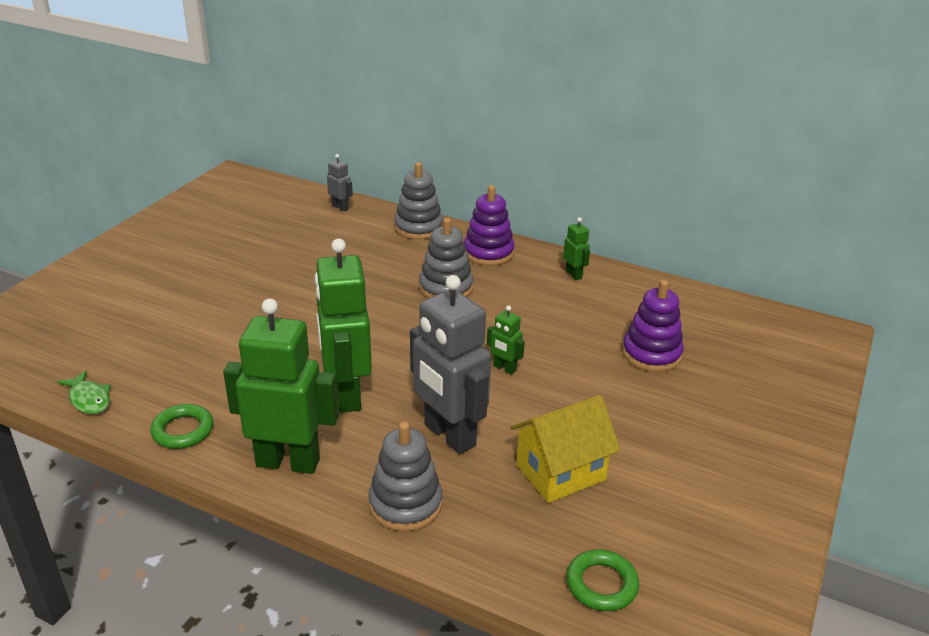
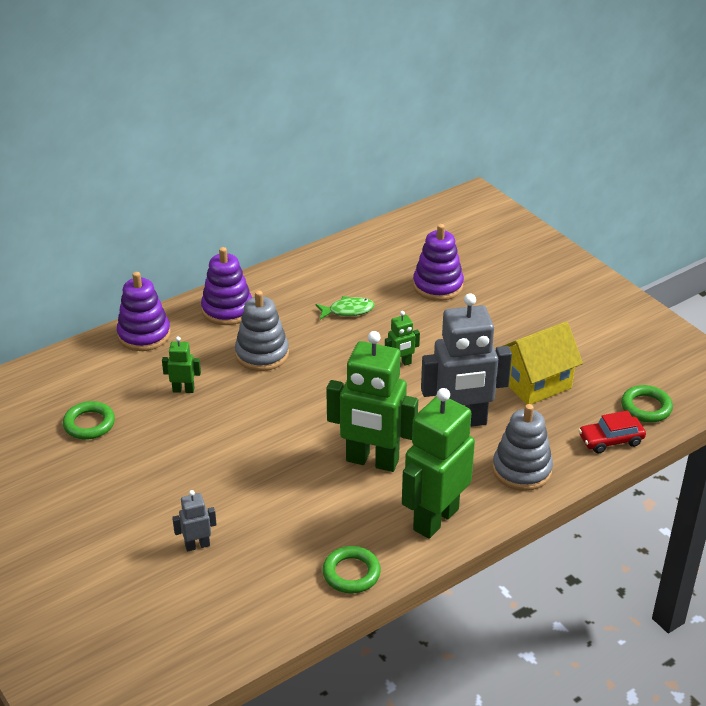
camera: 60 degrees left, 5 degrees up
green fish [57,370,111,414] -> green fish moved to [316,296,375,320]
grey robot [327,154,353,212] -> grey robot moved to [172,490,217,552]
grey stacking toy [394,162,443,239] -> purple stacking toy [117,272,171,351]
yellow house [510,395,621,503] -> yellow house turned 60 degrees clockwise [503,321,583,405]
green robot [563,217,590,280] -> green robot moved to [162,336,201,393]
none -> green ring [63,401,115,440]
none -> red car [579,411,646,454]

